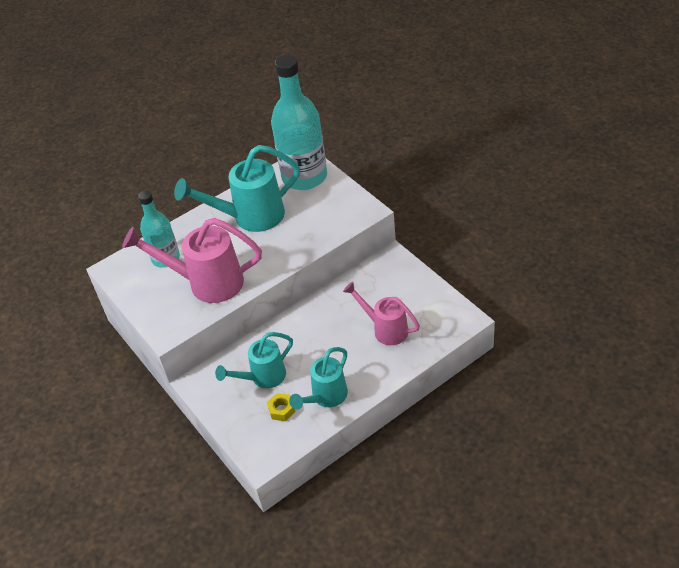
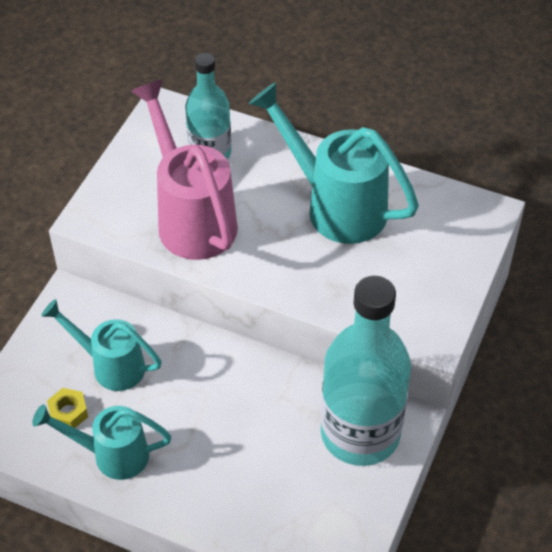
camera: 55 degrees right, 5 degrees up
turquoise bottle [271,55,327,190] -> turquoise bottle moved to [321,276,411,466]
pink watering can [343,282,420,345] -> none

